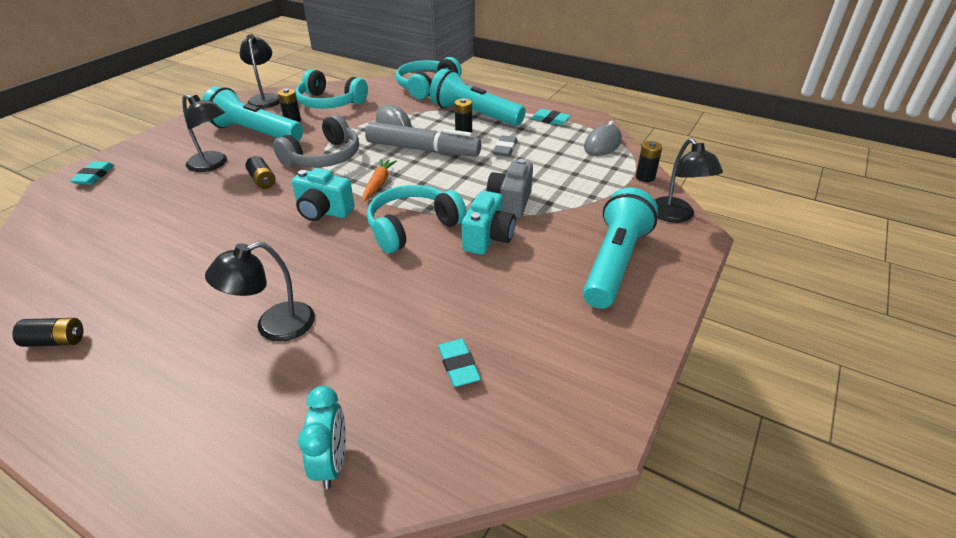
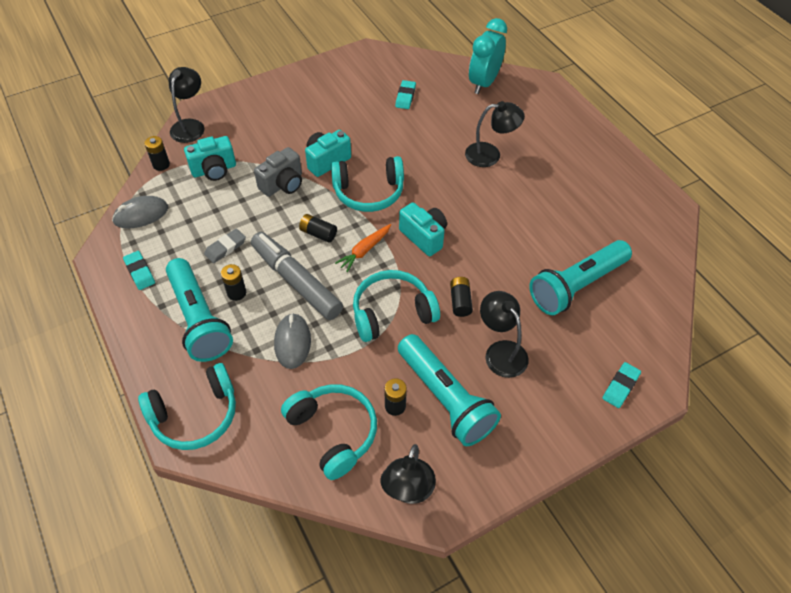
camera: 150 degrees left, 15 degrees up
black battery [12,318,83,347] -> black battery moved to [299,214,337,243]
grey headphones [273,114,359,167] -> turquoise headphones [353,270,440,342]
turquoise clock [298,386,346,489] -> turquoise clock [469,18,507,94], size x1.55
turquoise flashlight [583,188,658,309] -> turquoise flashlight moved to [529,240,632,315]
none -> turquoise camera [184,136,236,181]

